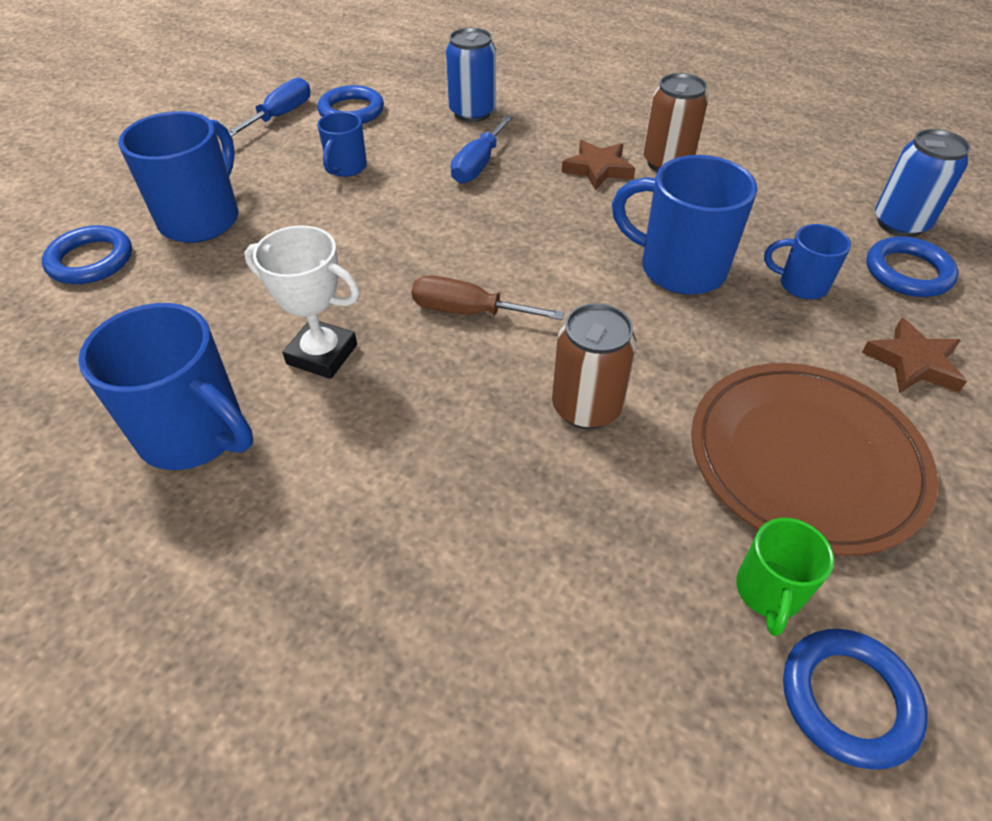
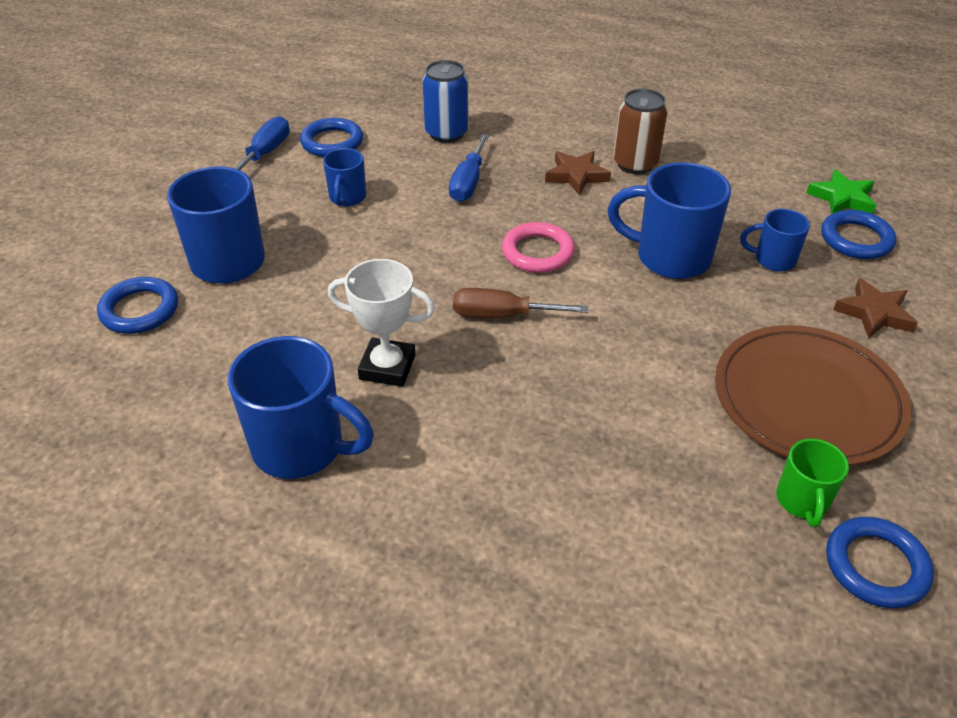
camera: 10 degrees left, 5 degrees down
brown can [552,303,636,429] -> none
blue can [875,129,970,237] -> green star [807,169,876,214]
none -> pink ring [502,222,575,273]

